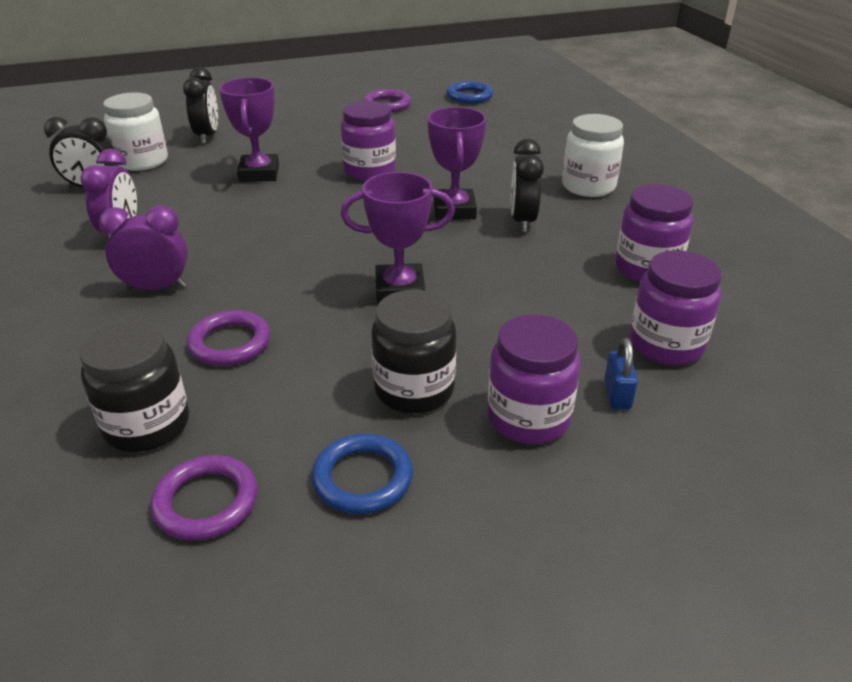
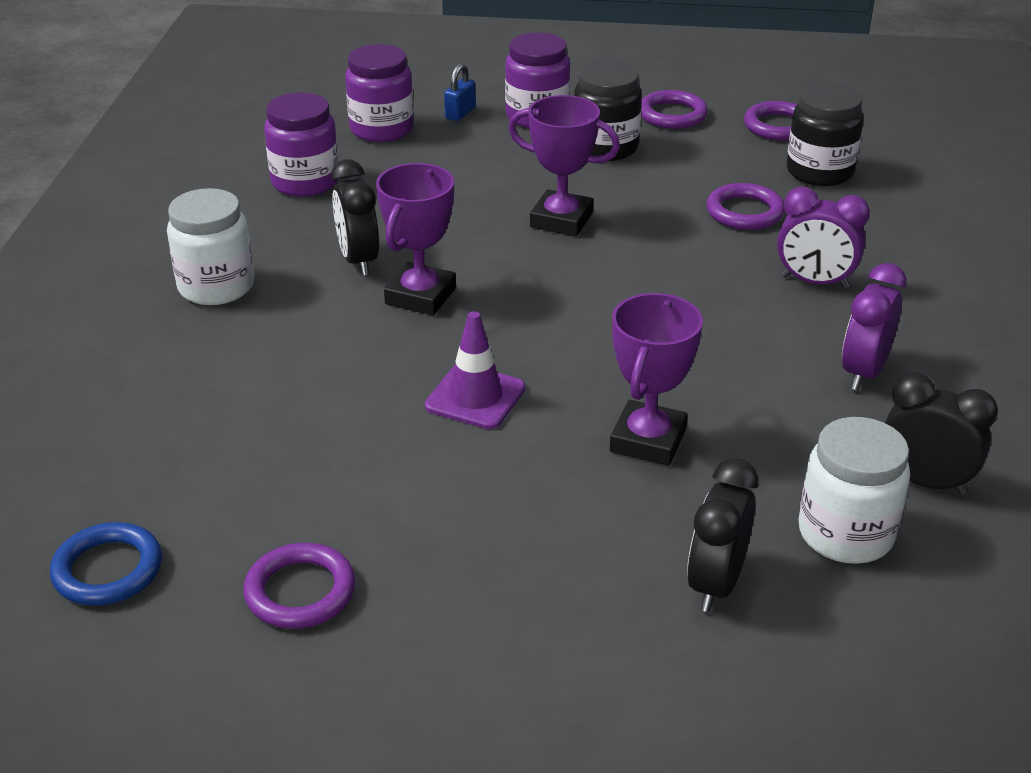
camera: 155 degrees left, 0 degrees up
blue ring [312,434,413,514] -> purple ring [641,90,708,129]
purple jar [341,101,396,181] -> purple traffic cone [425,311,525,429]
black clock [511,139,544,232] -> black clock turned 135 degrees clockwise [331,159,379,276]

